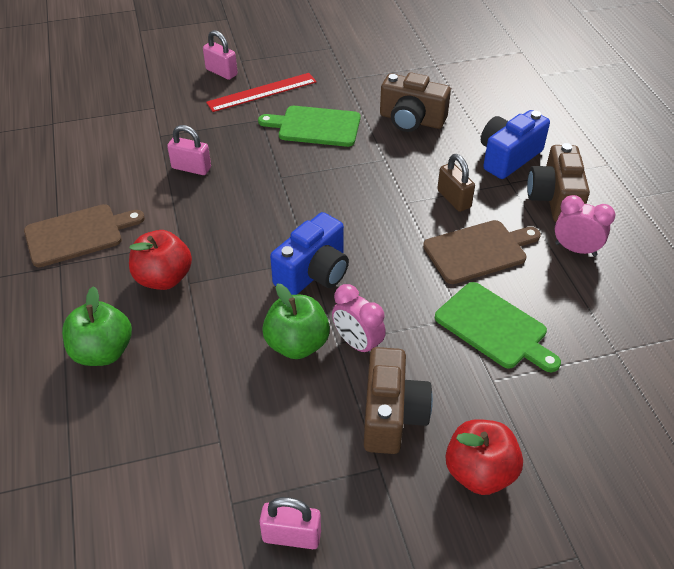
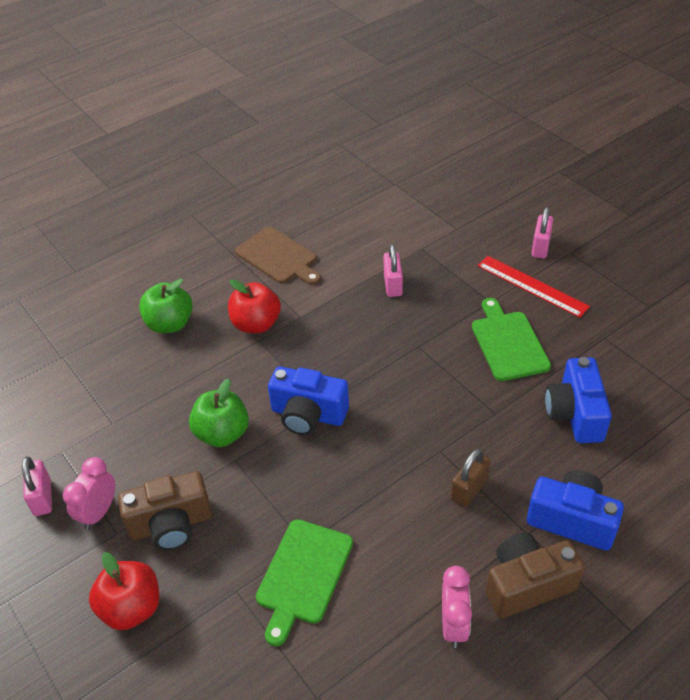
camera: 70 degrees right, 0 degrees up
pink clock [332,284,386,354] -> pink clock moved to [63,457,115,530]
brown camera [380,72,451,132] -> blue camera [545,357,612,443]
brown cutting board [423,220,541,284] -> none

